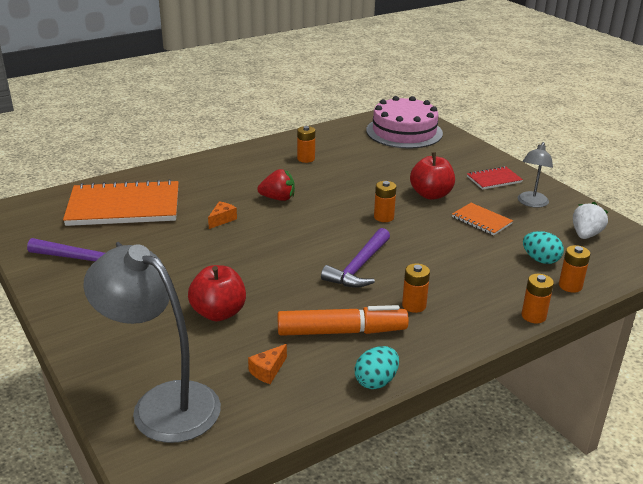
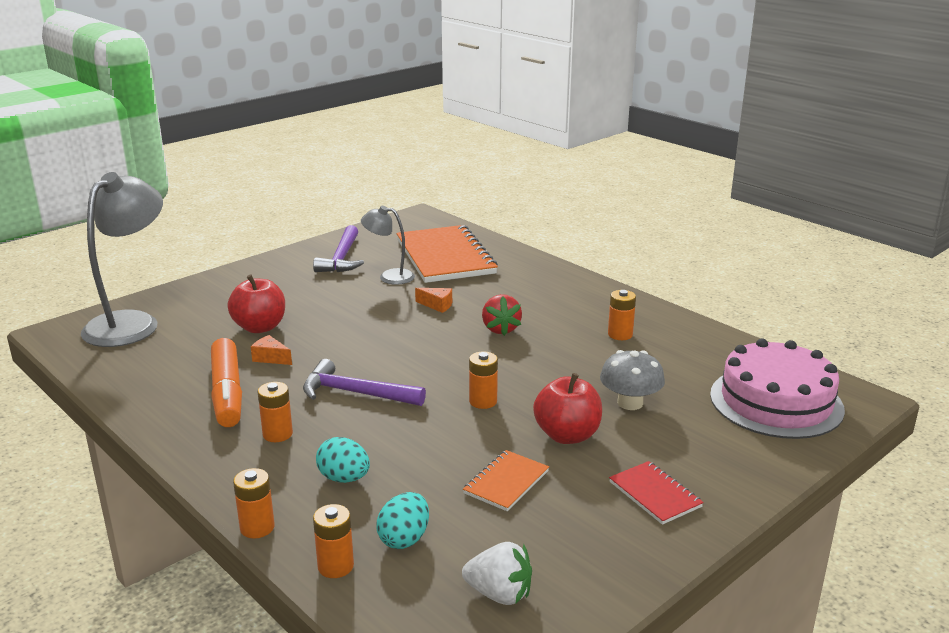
camera: 80 degrees right, 5 degrees down
orange cheese [248,344,287,384] -> orange cheese moved to [251,335,292,365]
turquoise egg [355,346,399,389] -> turquoise egg moved to [316,437,370,483]
grey lamp [518,142,553,208] -> grey lamp moved to [361,206,415,285]
none -> grey mushroom [600,350,665,410]

